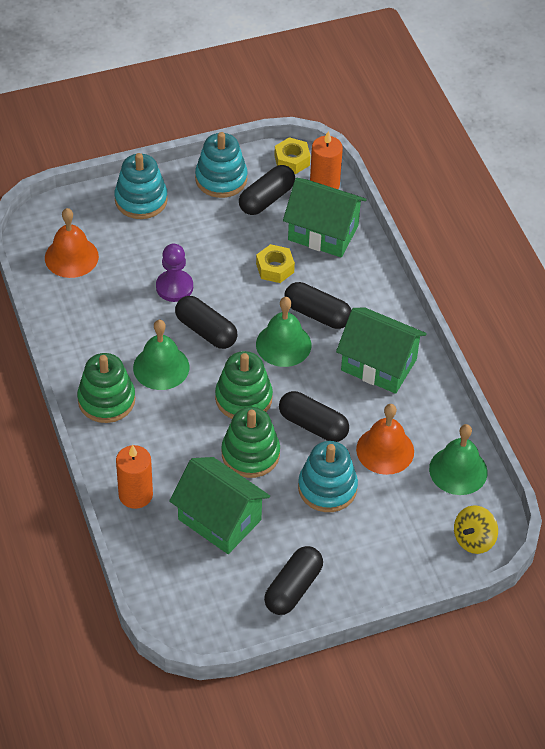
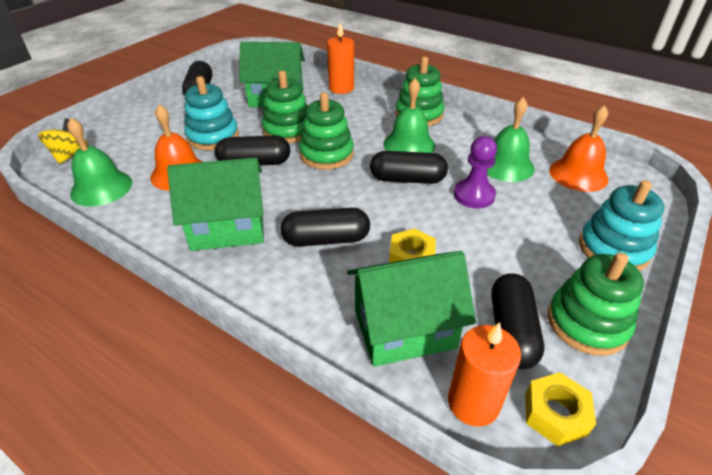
camera: 145 degrees right, 10 degrees down
turquoise stacking toy [195,132,248,198] -> green stacking toy [548,252,644,356]
green bell [256,297,312,367] -> green bell moved to [487,97,535,182]

